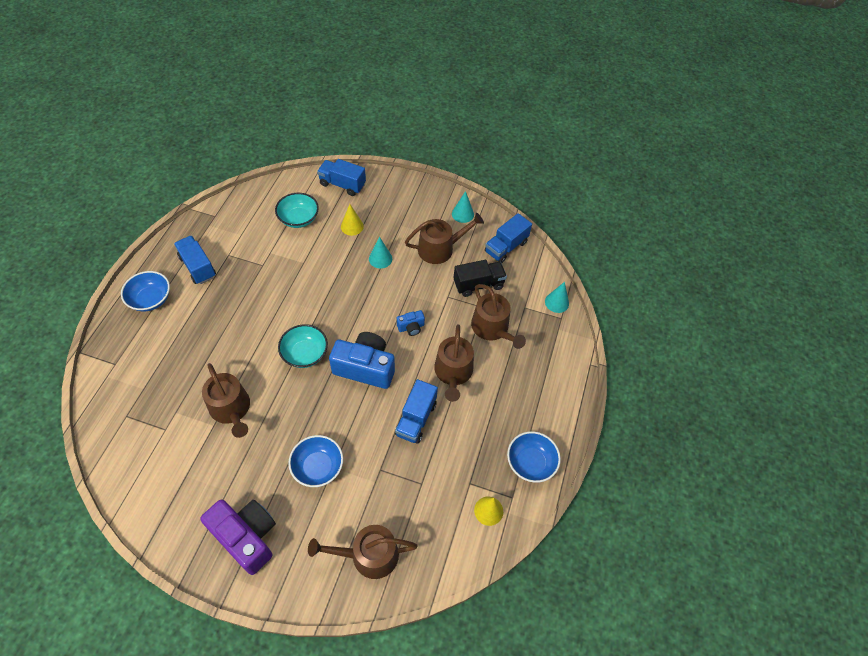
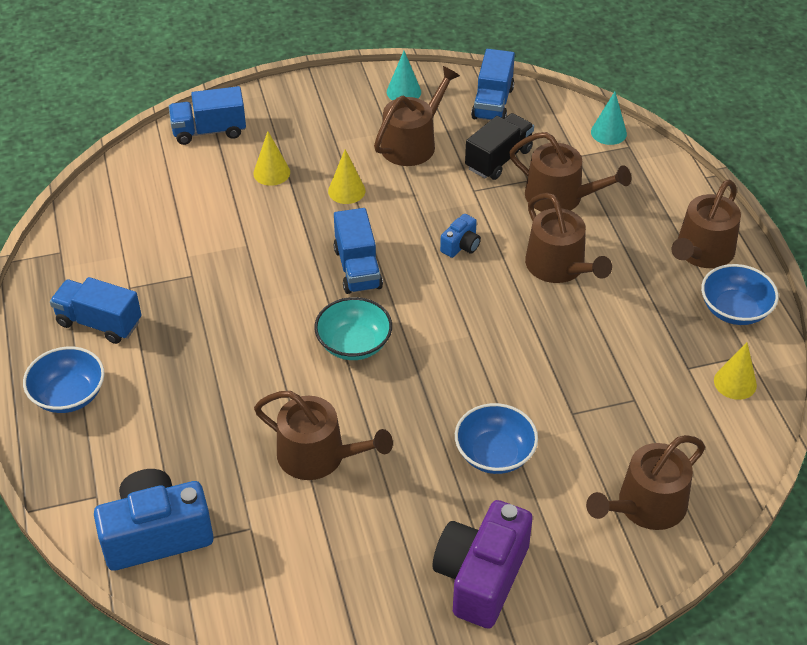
camera: 30 degrees left, 10 degrees down
purple camera [200,499,276,575] -> purple camera turned 75 degrees counterclockwise [433,500,533,629]
turquoise bowl [275,193,319,228] -> none
blue camera [329,332,395,389] -> blue camera moved to [94,469,214,571]
turquoise cone [369,236,392,268] -> yellow cone [328,149,365,204]
blue truck [395,379,438,444] -> blue truck moved to [333,208,383,294]
none -> brown watering can [672,180,741,268]

